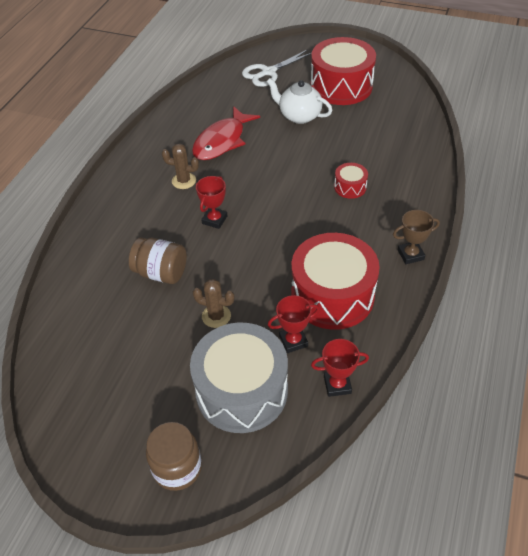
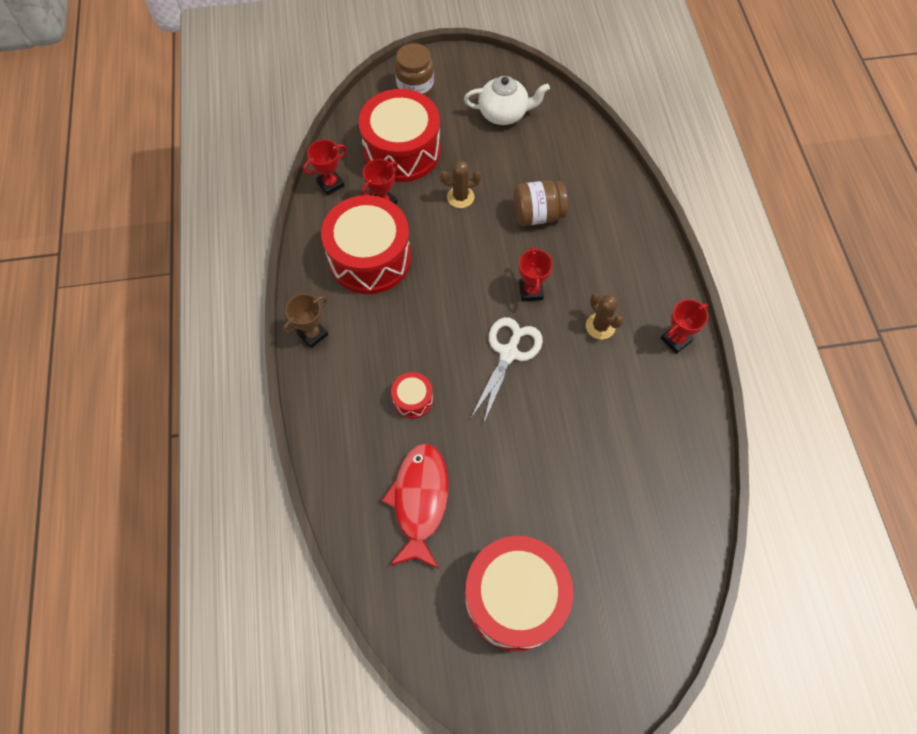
camera: 150 degrees right, 15 degrees up
brown cactus [162,143,199,189] -> brown cactus turned 75 degrees clockwise [586,293,624,339]
grey drum [190,323,288,433] -> red drum [359,89,441,182]
red fish [192,106,260,160] -> red fish moved to [381,443,448,569]
white scissors [242,49,312,87] -> white scissors moved to [470,317,543,424]
white teapot [266,78,333,124] -> white teapot moved to [464,76,550,125]
none -> red trophy [661,299,708,354]

